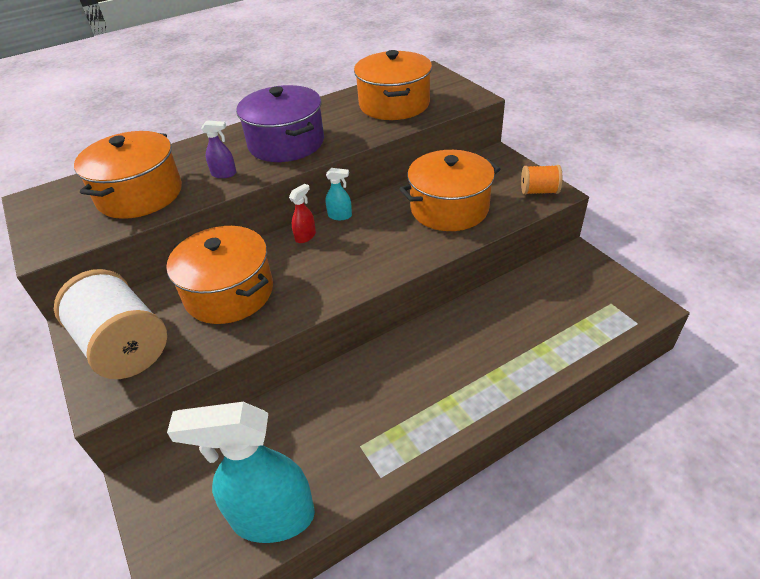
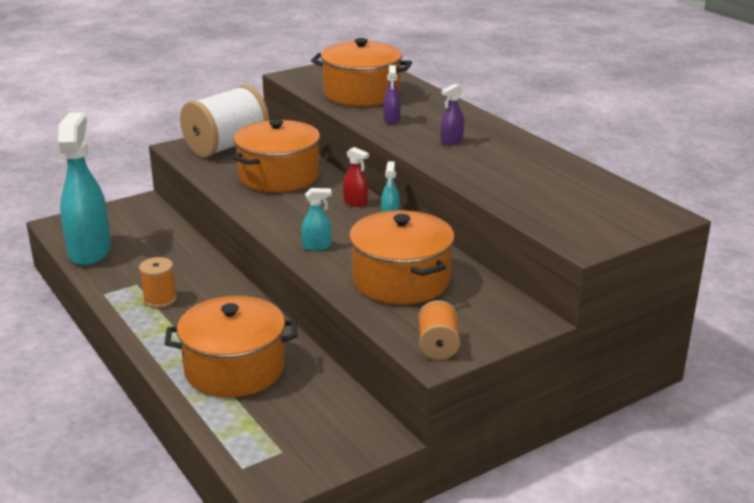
camera: 85 degrees right, 15 degrees down
purple pot [236,85,324,162] -> purple spray bottle [441,84,464,145]
orange pot [354,50,432,120] -> orange pot moved to [165,296,298,397]
none -> orange spool [139,257,177,308]
none -> turquoise spray bottle [301,188,332,251]

